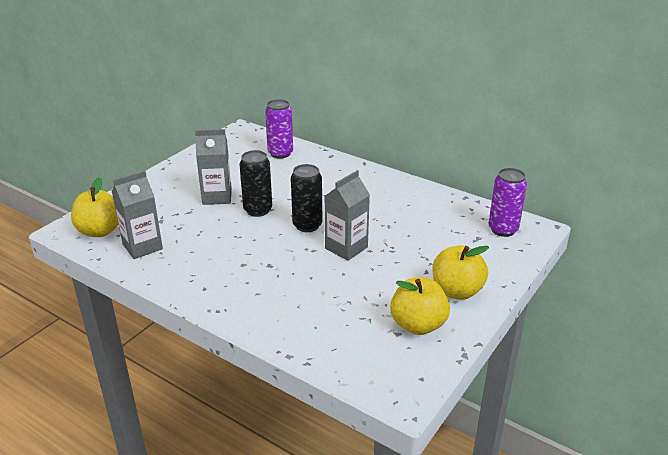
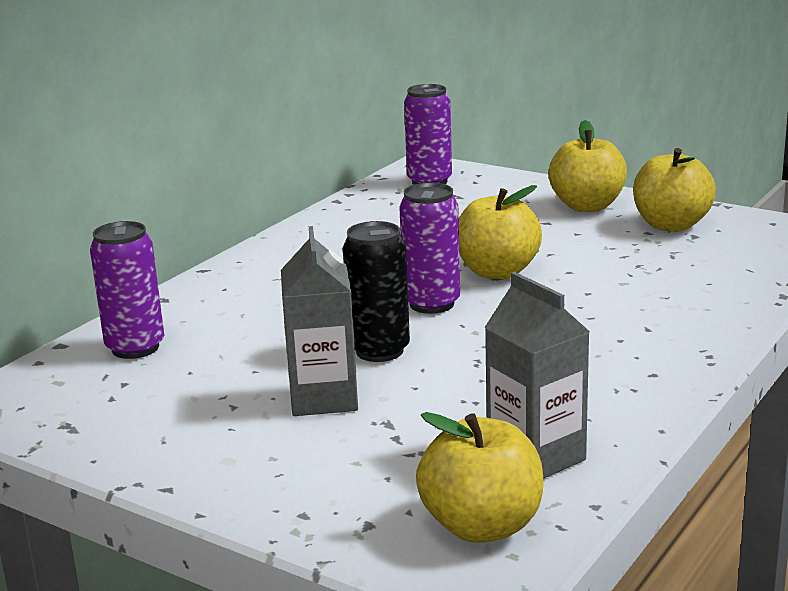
camera: 90 degrees left, 10 degrees down
black can [291,164,322,232] -> purple can [399,183,460,314]
grey carton [325,170,370,261] -> yellow apple [459,185,542,279]

